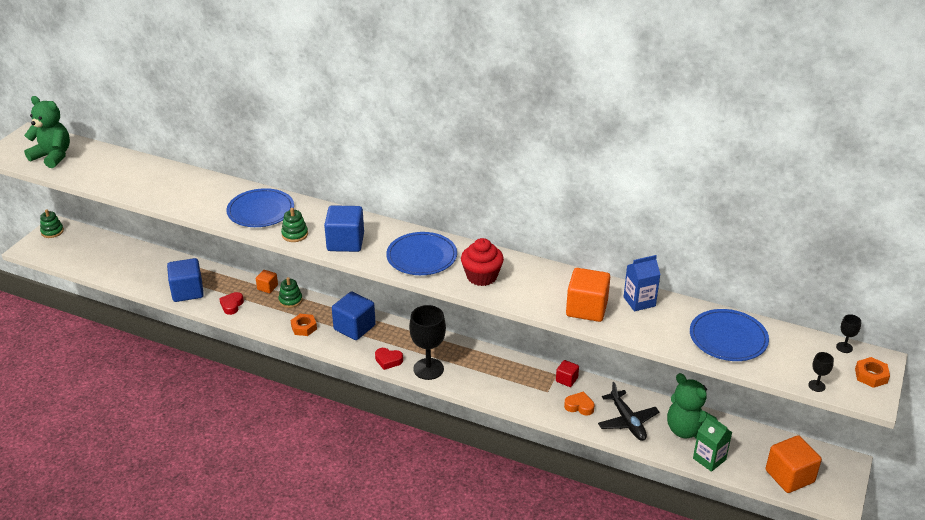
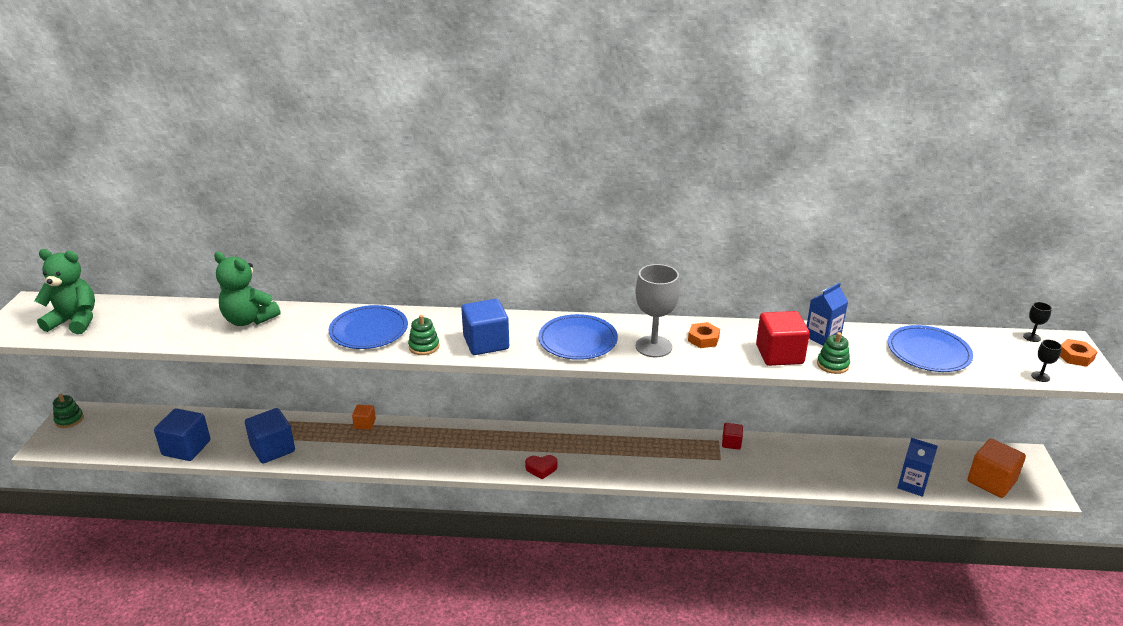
camera: 20 degrees left, 5 degrees down
red heart [219,292,244,315] -> none
green stacking toy [278,277,303,308] -> green stacking toy moved to [817,332,850,374]
orange nut [291,314,317,336] -> orange nut moved to [688,322,720,348]
blue cube [332,291,376,340] -> blue cube moved to [154,408,211,461]
black goblet [409,305,446,380] -> none
red cupcake [461,238,504,286] -> grey goblet [635,264,680,357]
orange heart [564,391,595,416] -> none
orange cube [566,268,610,322] -> red cube [756,311,810,366]
black plane [598,382,659,441] -> none
green teddy bear [667,373,718,439] -> green teddy bear moved to [214,252,280,326]
green carton [693,415,732,472] -> blue carton [898,438,938,497]

